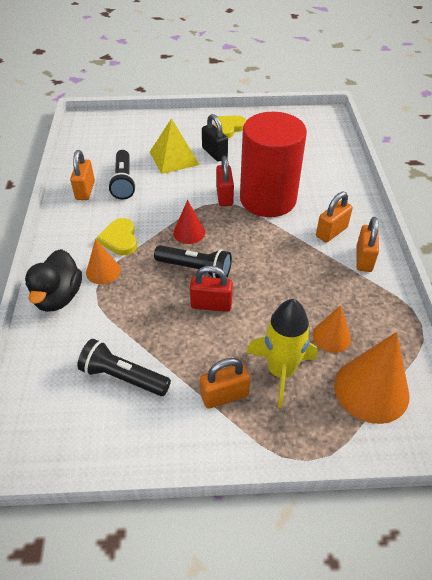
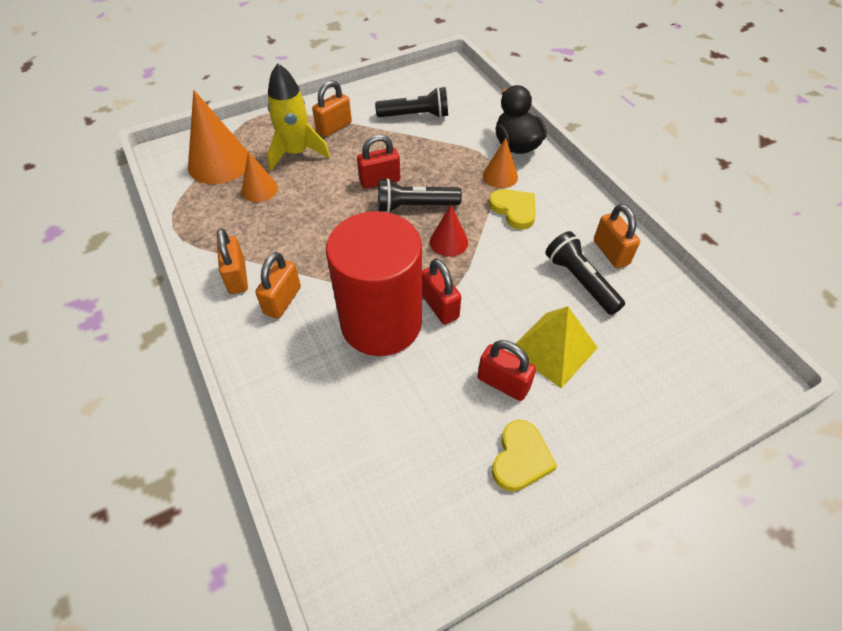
camera: 155 degrees right, 5 degrees up
black padlock [202,114,228,162] -> red padlock [478,340,536,401]

